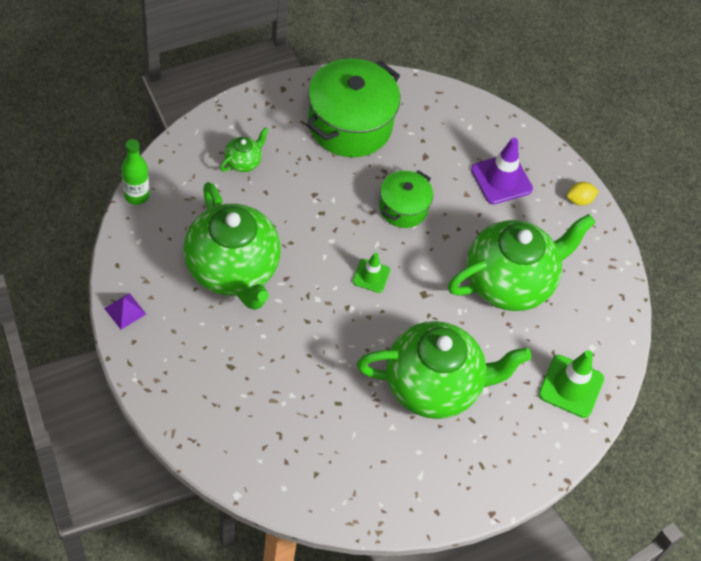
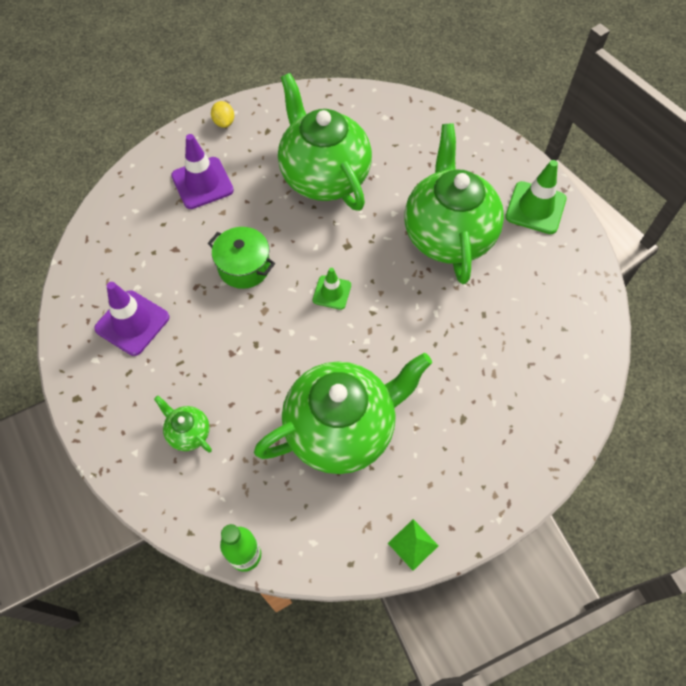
camera: 85 degrees left, 5 degrees up
purple pyramid [104,293,146,329] -> green pyramid [388,519,439,571]
green pot [306,58,400,157] -> purple traffic cone [94,282,169,356]
green traffic cone [539,350,604,418] -> green traffic cone moved to [505,160,567,234]

